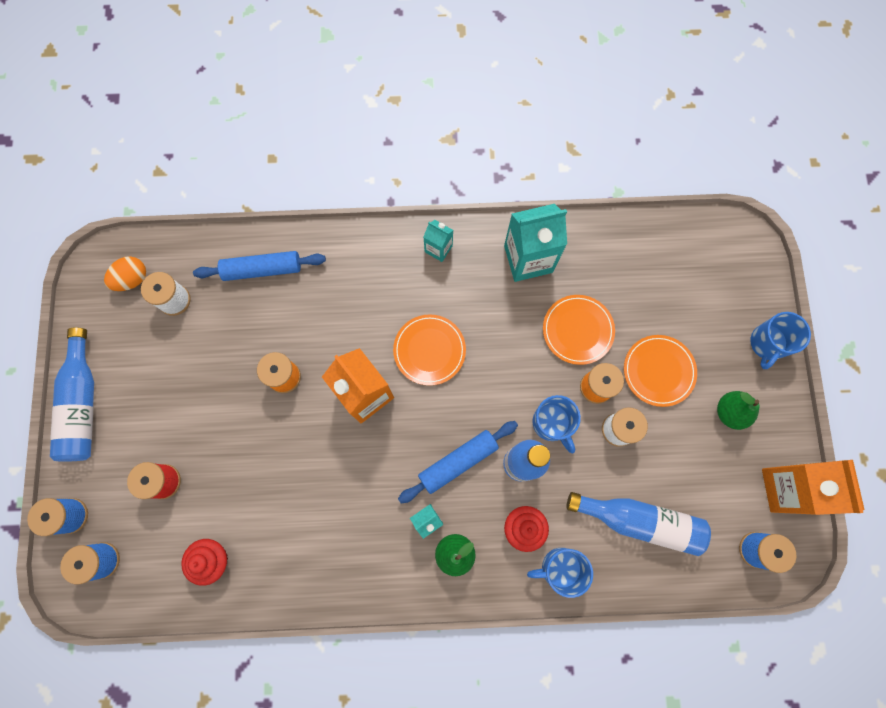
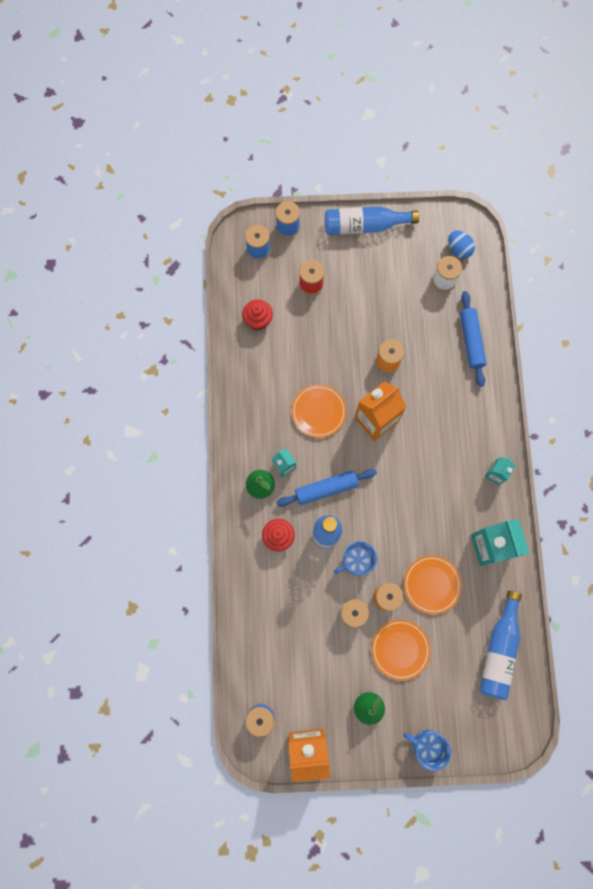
camera: 90 degrees right, 0 degrees up
orange egg [104,256,146,291] -> blue egg [448,231,475,259]
orange plate [393,314,466,386] -> orange plate moved to [291,384,347,438]
blue rolling pin [398,421,518,503] -> blue rolling pin turned 75 degrees counterclockwise [276,469,377,507]
blue mug [527,548,593,598] -> none
blue bottle [566,492,711,556] -> blue bottle moved to [480,591,522,700]

